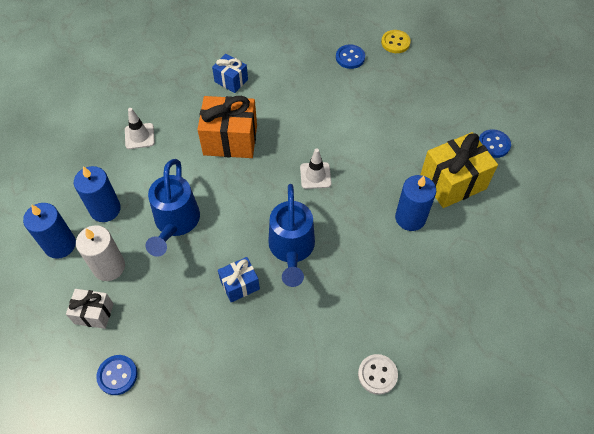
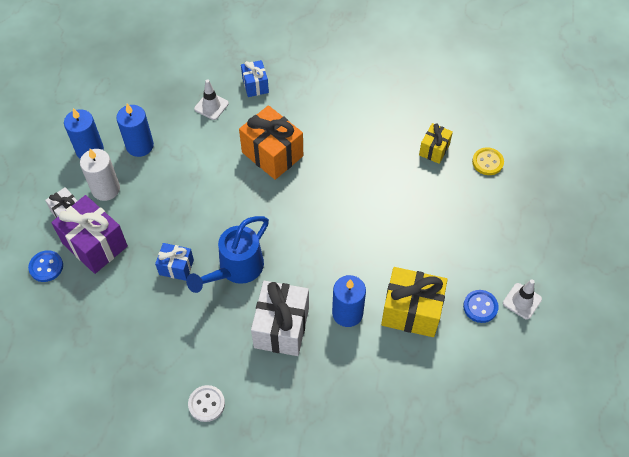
camera: 40 degrees right, 0 degrees up
blue watering can [145,159,200,257] -> none
blue gift [212,54,248,93] -> blue gift moved to [241,60,269,97]
white traffic cone [300,148,331,189] -> white traffic cone moved to [503,279,542,320]
blue button [336,45,365,69] -> yellow gift [419,123,453,164]
none -> purple gift [51,195,128,274]
none -> white gift [251,281,309,356]

